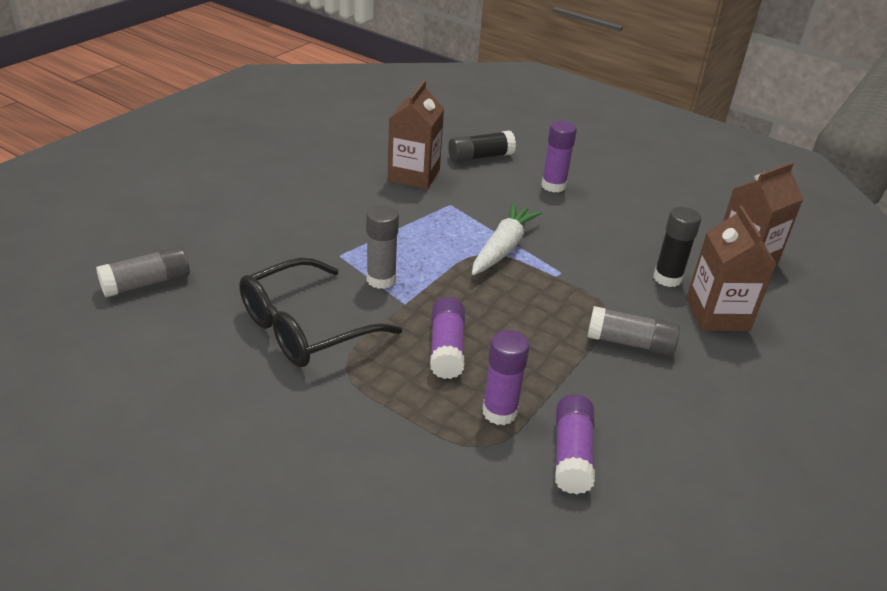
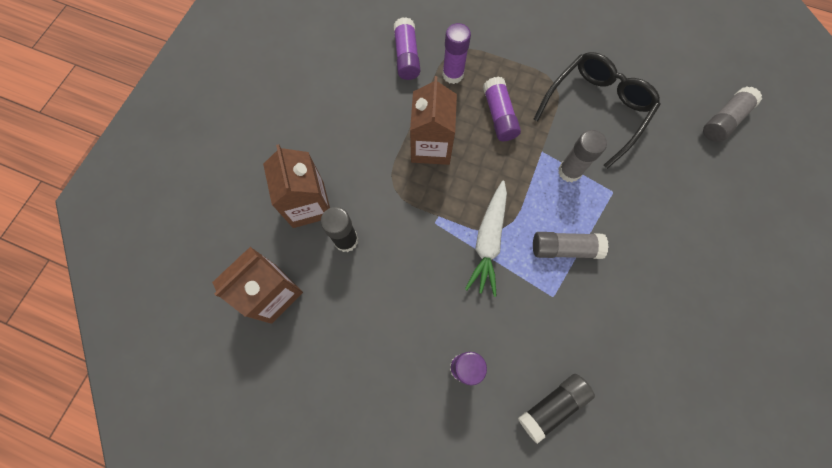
camera: 170 degrees right, 35 degrees up
brown carton [388,80,444,189] -> brown carton moved to [410,76,457,165]
grey glue stick [587,306,680,355] -> grey glue stick moved to [533,232,609,259]

